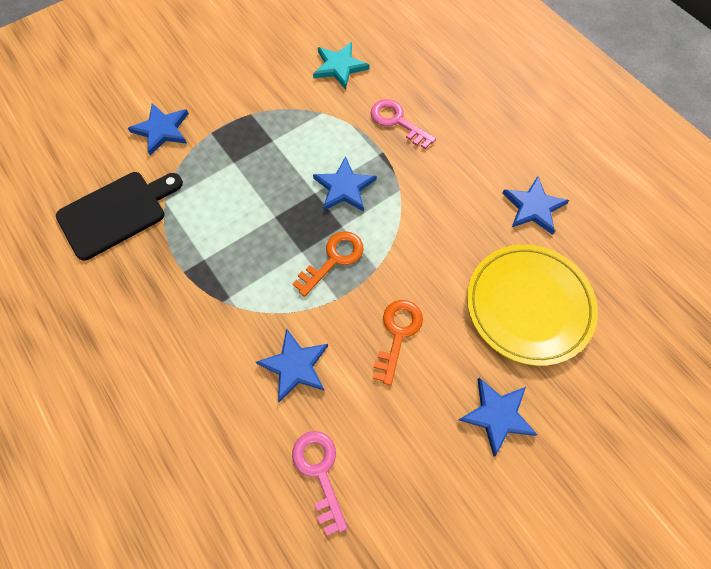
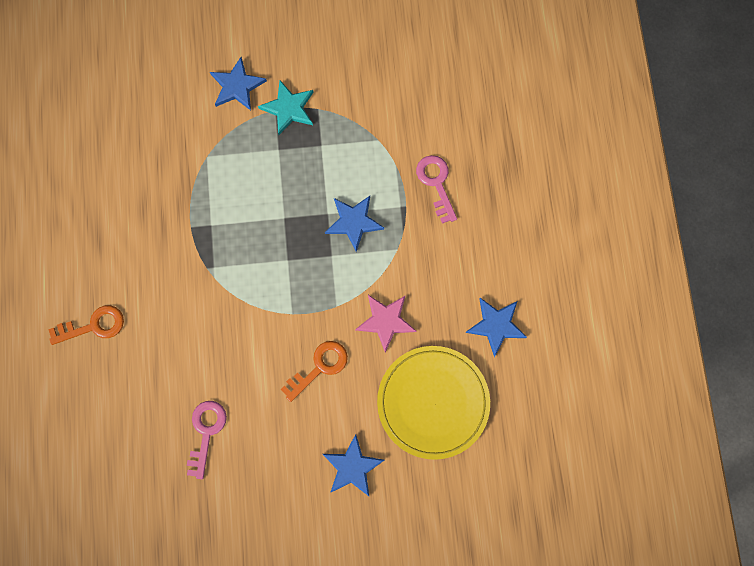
camera: 30 degrees right, 10 degrees up
black cutting board [56,172,183,260] -> none
blue star [256,328,328,402] -> none
orange key [292,231,363,297] -> orange key moved to [48,305,124,345]
turquoise star [313,42,370,90] -> turquoise star moved to [258,81,314,135]
none -> pink star [355,295,416,353]

